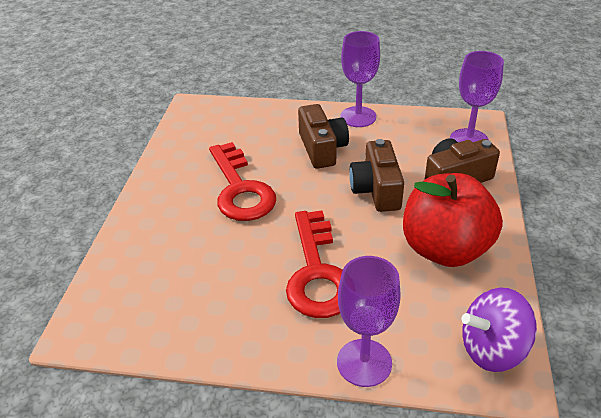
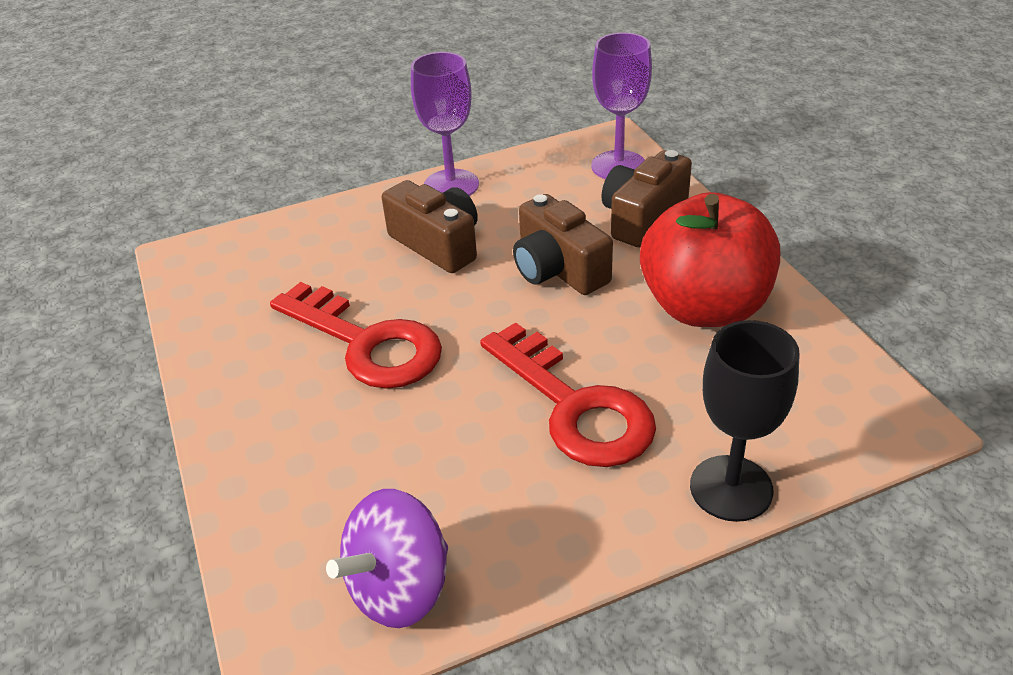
camera: 30 degrees left, 0 degrees up
purple goblet [337,256,401,387] -> black goblet [690,320,799,522]
purple spinning top [462,288,537,372] -> purple spinning top moved to [326,489,448,628]

